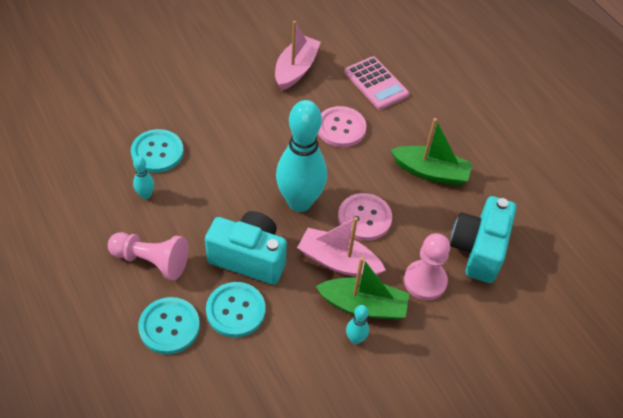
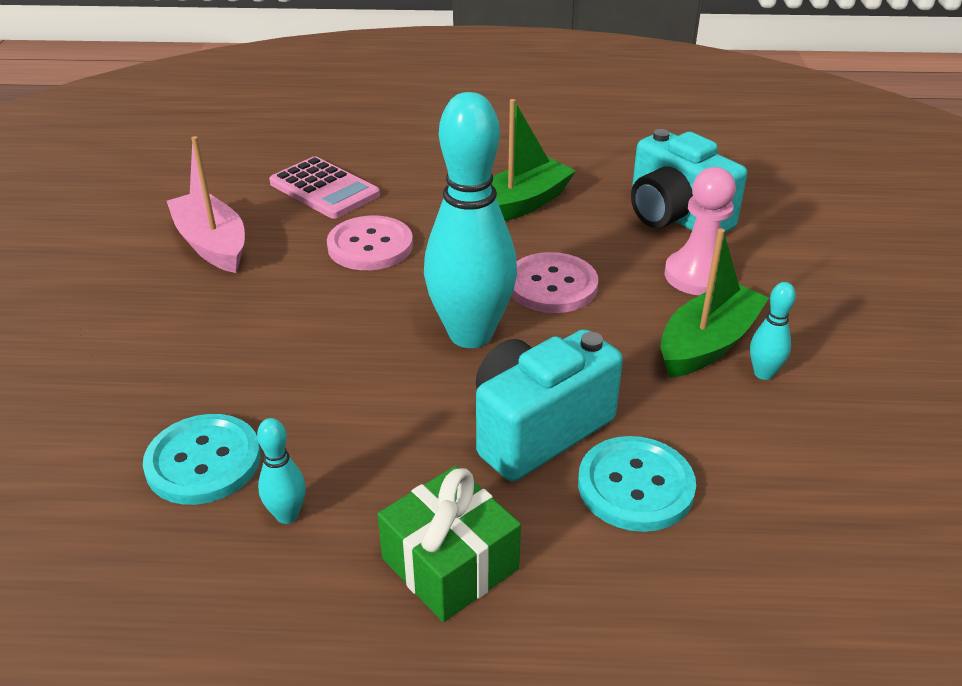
camera: 55 degrees left, 15 degrees down
pink pawn [108,232,189,280] -> green gift [377,466,521,622]
turquoise button [138,297,200,354] -> none
pink boat [297,217,386,278] -> none
pink calculator [344,56,409,110] -> pink calculator turned 45 degrees clockwise [269,156,380,219]

